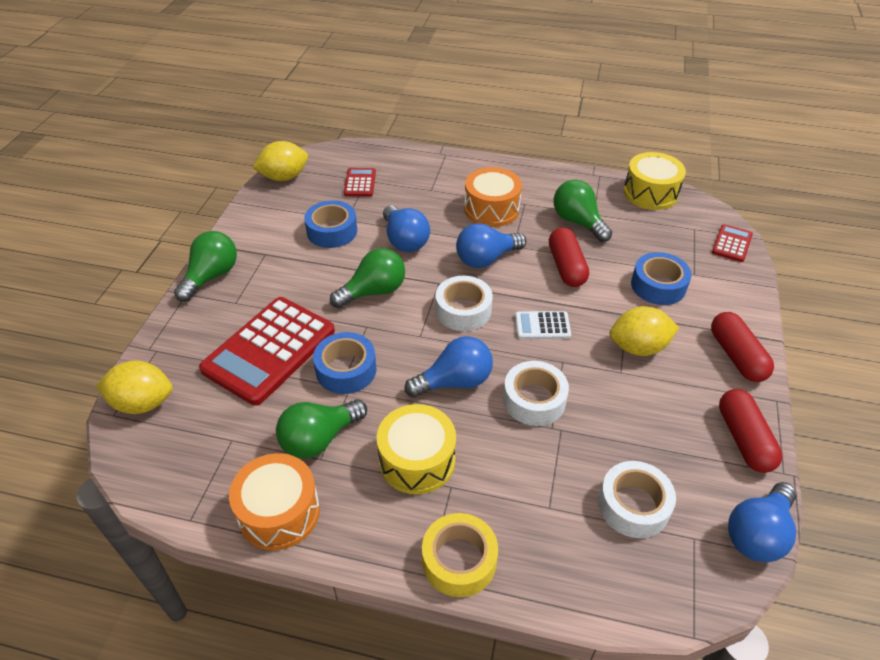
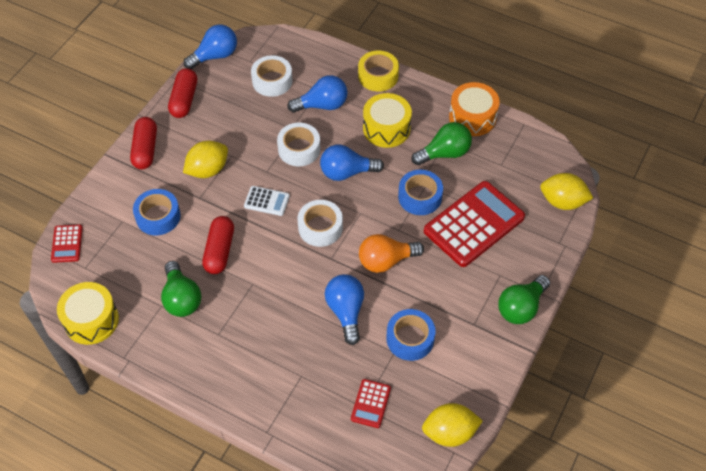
camera: 165 degrees left, 10 degrees up
green light bulb [330,248,405,308] -> orange light bulb [359,234,424,273]
blue light bulb [456,223,526,268] -> blue light bulb moved to [287,75,347,113]
orange drum [464,167,522,227] -> none
yellow lemon [610,306,679,356] -> yellow lemon turned 45 degrees counterclockwise [183,141,228,178]
red calculator [712,224,753,262] -> red calculator turned 45 degrees counterclockwise [51,224,83,263]

